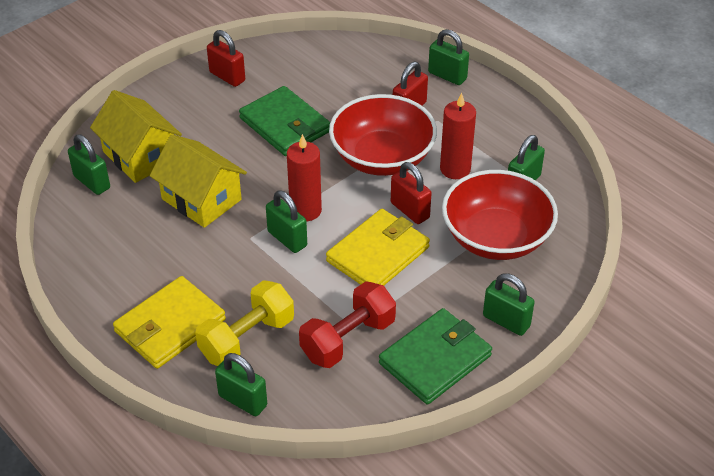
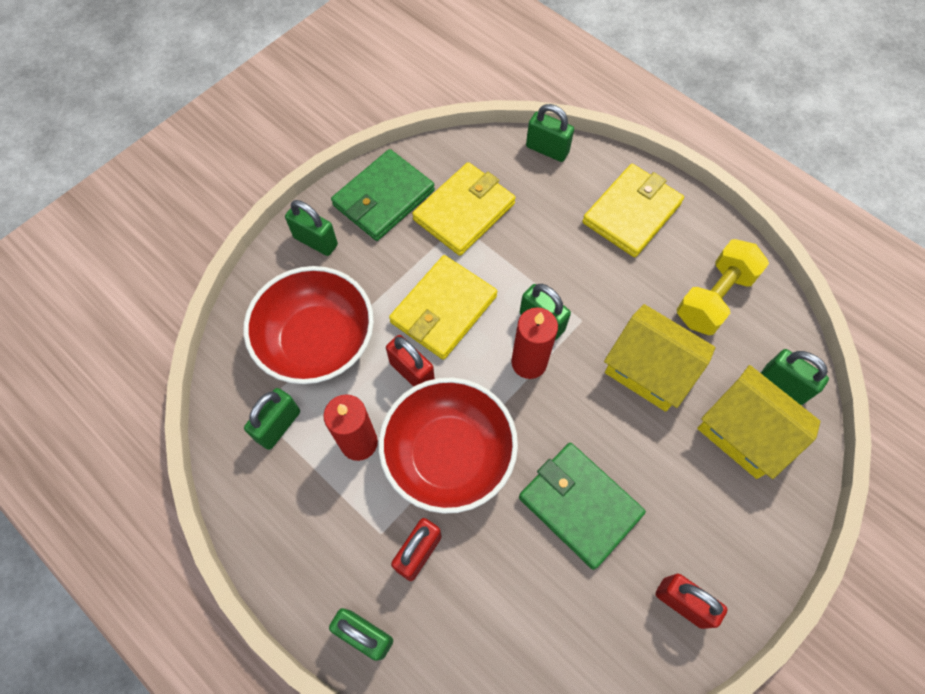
camera: 175 degrees right, 20 degrees up
yellow dumbbell [195,280,294,366] -> yellow dumbbell moved to [677,239,769,335]
red dumbbell [299,281,396,368] -> yellow wallet [412,162,516,256]

